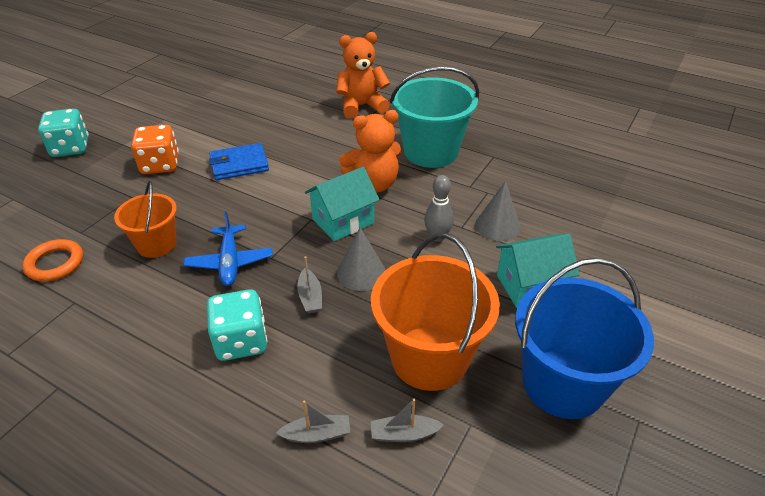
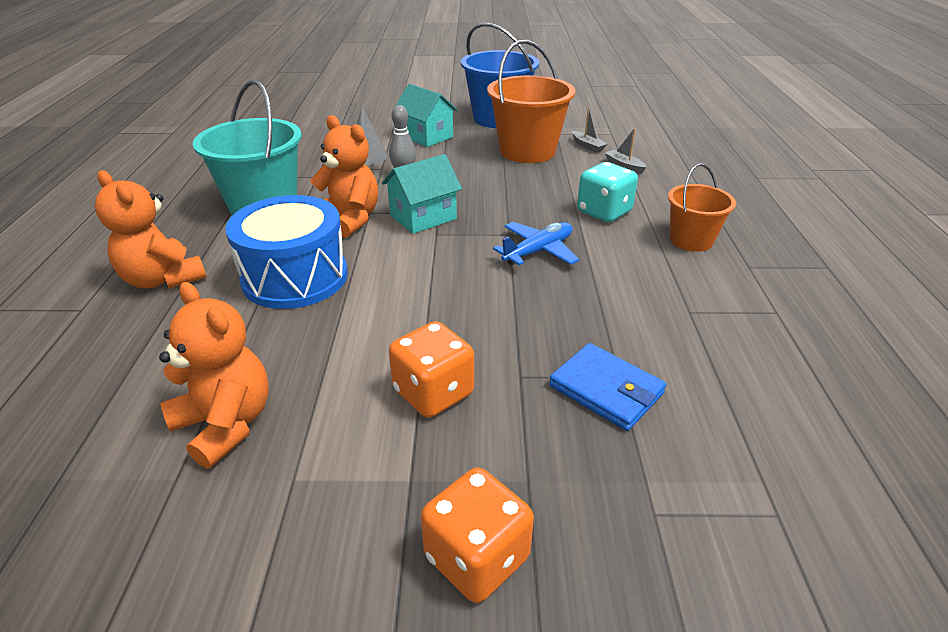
camera: 120 degrees left, 5 degrees down
orange ring [22,239,83,281] -> none
turquoise dice [38,108,89,157] -> orange dice [421,467,534,603]
orange bucket [114,181,177,258] -> orange bucket moved to [668,163,736,252]
blue wallet [209,143,269,180] -> blue wallet moved to [549,343,666,431]
grey boat [297,256,322,313] -> none
turquoise house [305,167,380,241] -> turquoise house turned 60 degrees counterclockwise [382,154,462,234]
grey cone [337,227,385,291] -> none
none -> orange teddy bear [159,282,269,469]
none -> blue drum [225,195,348,309]

